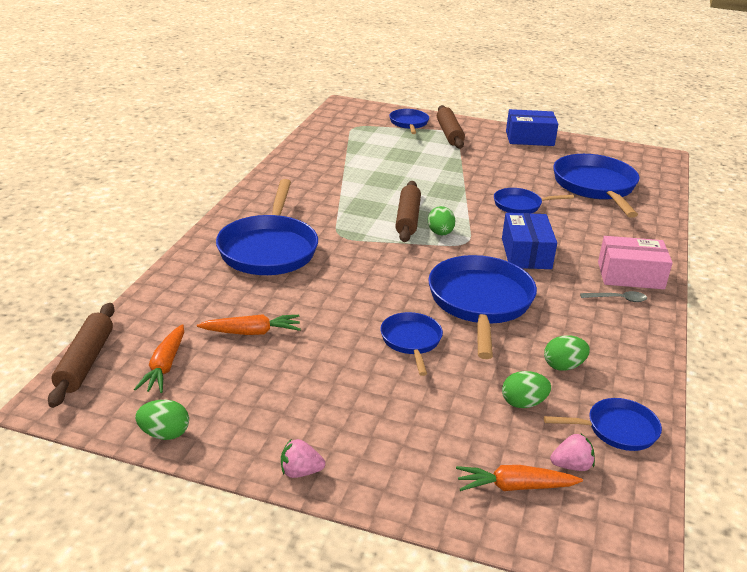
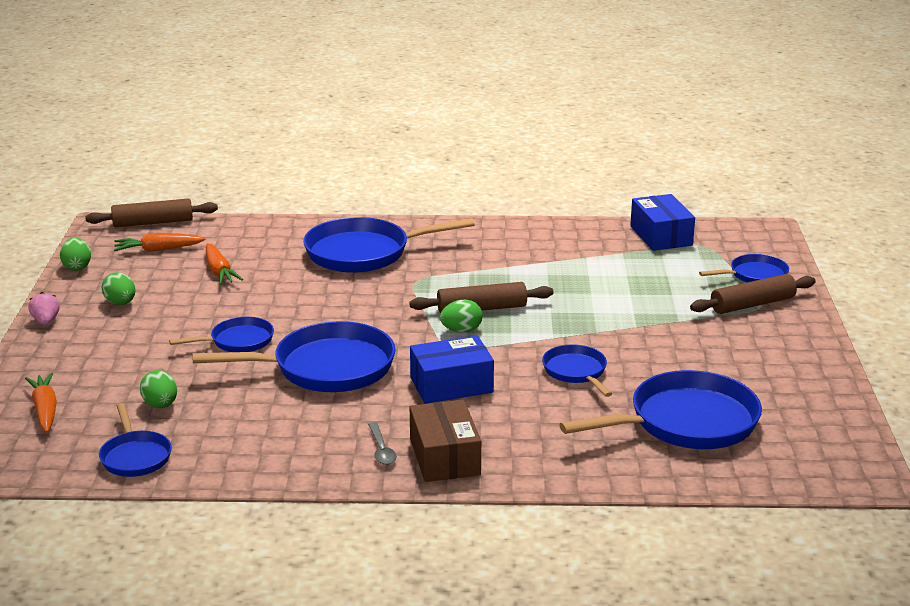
camera: 75 degrees right, 5 degrees down
blue box [506,109,558,146] -> blue box moved to [630,194,695,251]
green egg [544,335,590,371] -> green egg moved to [102,272,135,305]
pink strawberry [550,434,595,471] -> none
pink box [598,236,673,289] -> brown box [410,400,481,482]

